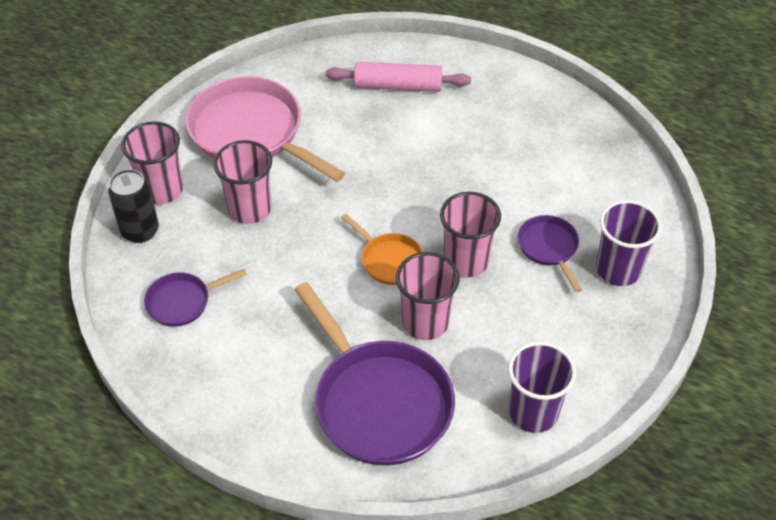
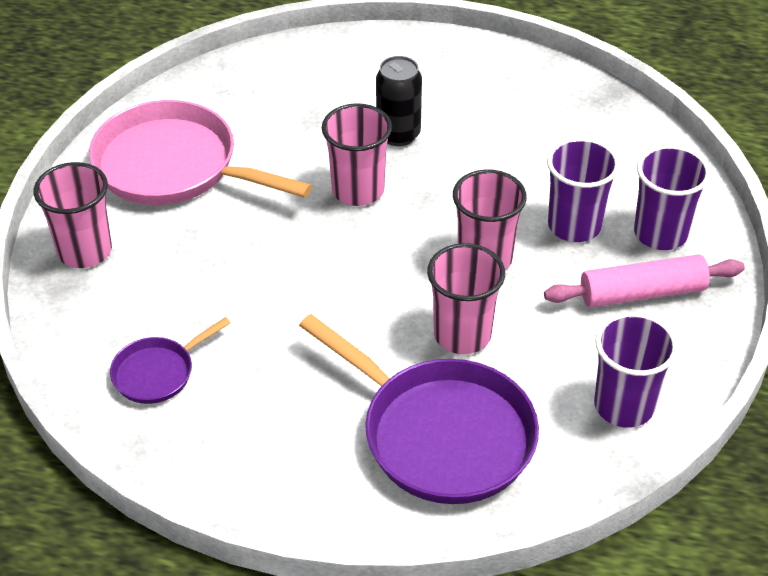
camera: 15 degrees left, 5 degrees down
black can [108,169,159,243] -> black can moved to [376,56,422,146]
pink cup [213,140,272,224] -> pink cup moved to [322,103,392,206]
pink rolling pin [326,62,471,92] -> pink rolling pin moved to [544,254,745,307]
orange pan [341,214,423,285] -> none
purple pan [518,215,582,292] -> purple cup [547,138,620,242]

